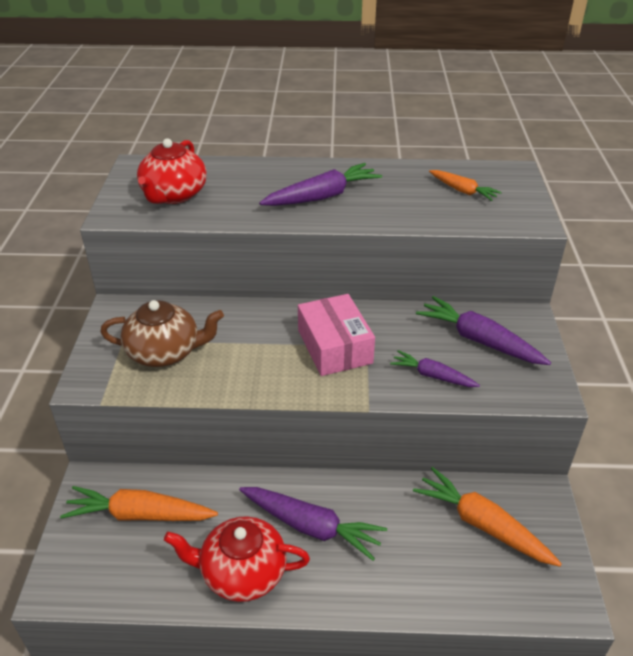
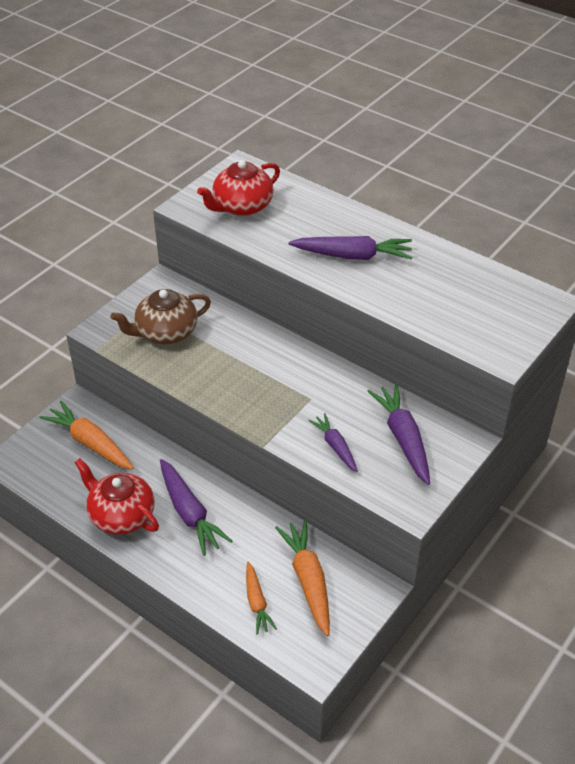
camera: 35 degrees right, 5 degrees up
brown teapot [100,300,224,367] -> brown teapot turned 120 degrees clockwise [110,289,211,344]
pink box [298,294,375,376] -> none
orange carrot [429,170,502,201] -> orange carrot moved to [246,562,277,635]

